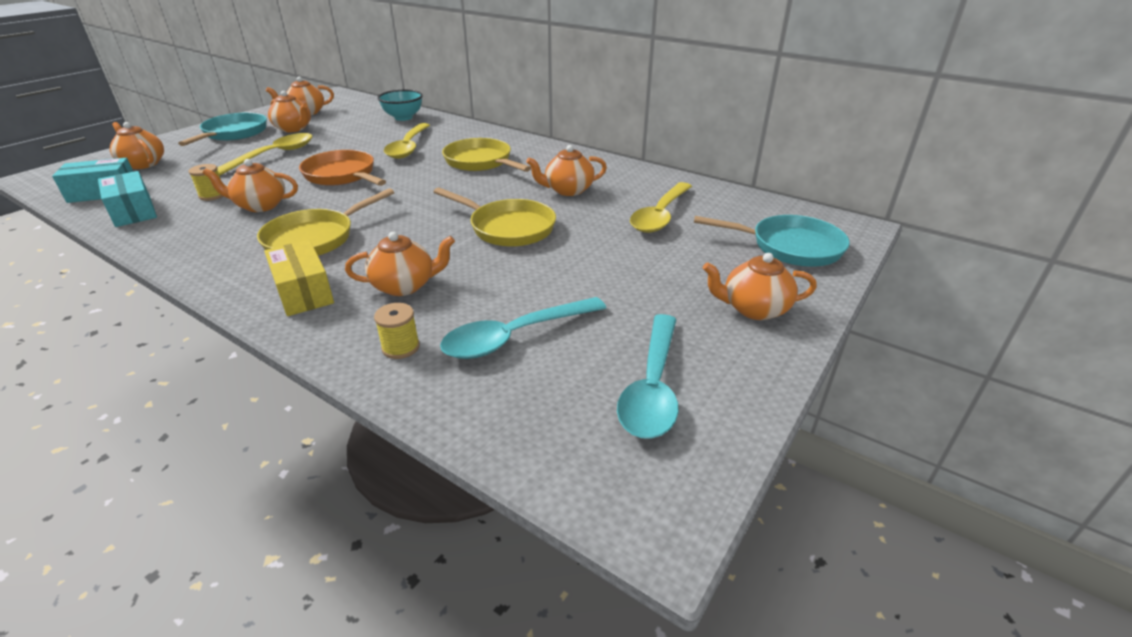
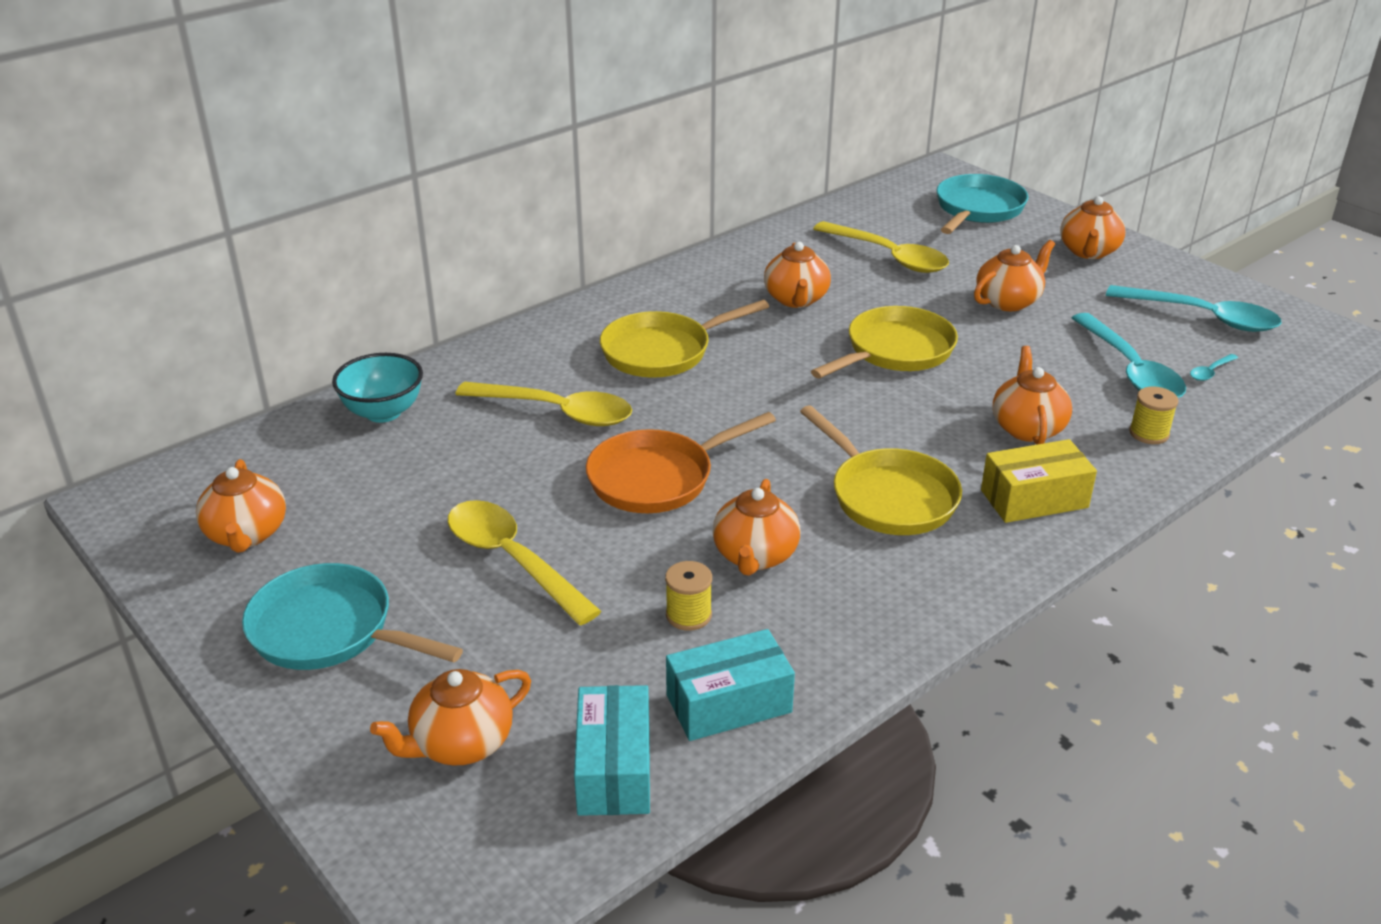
camera: 75 degrees left, 0 degrees up
orange teapot [268,91,311,132] -> orange teapot moved to [974,240,1055,311]
none -> turquoise spoon [1190,354,1238,381]

